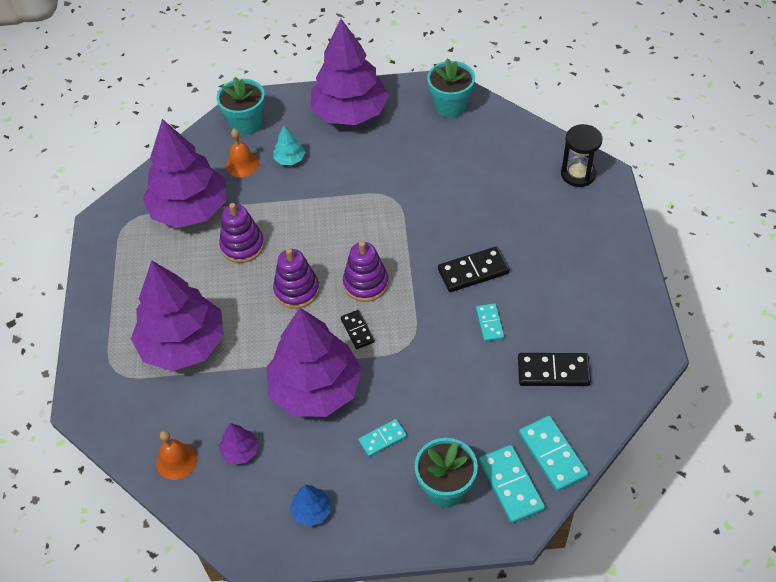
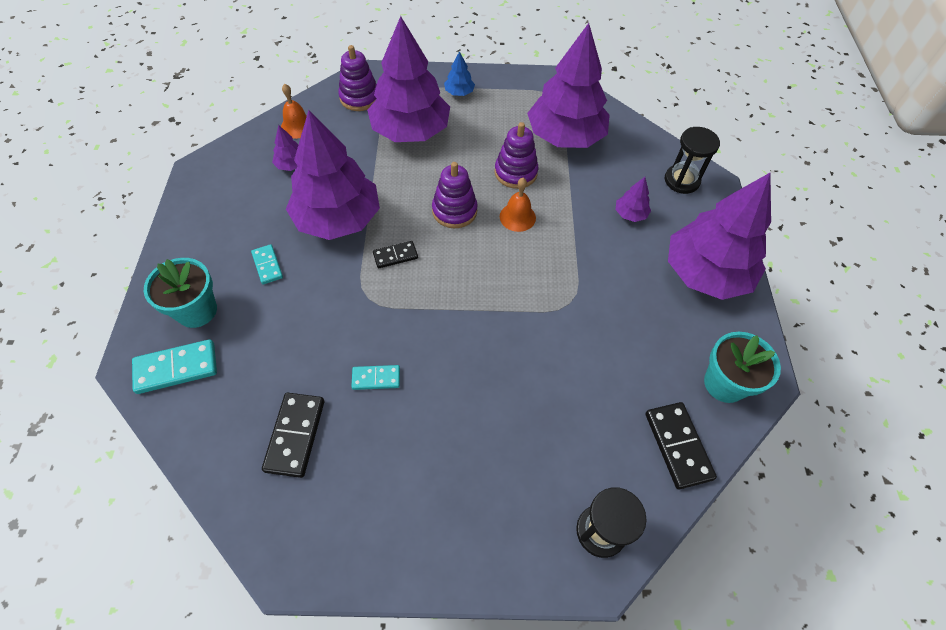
camera: 90 degrees right, 5 degrees up
turquoise flower pot [217,77,265,136] -> black hourglass [665,127,720,194]
orange bell [226,129,259,177] -> orange bell moved to [500,178,536,232]
turquoise tree [273,125,305,165] -> purple tree [616,177,651,222]
blue tree [290,485,331,527] -> blue tree moved to [444,51,475,96]
purple stacking toy [343,241,389,302] -> purple stacking toy moved to [338,45,377,111]
black domino [438,246,510,292] -> black domino moved to [645,402,717,489]
turquoise domino [519,416,588,492] -> none

